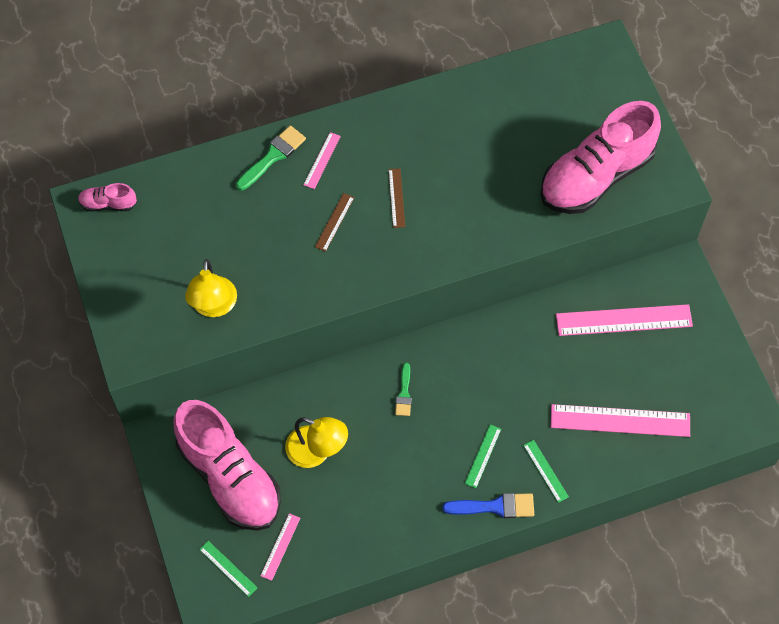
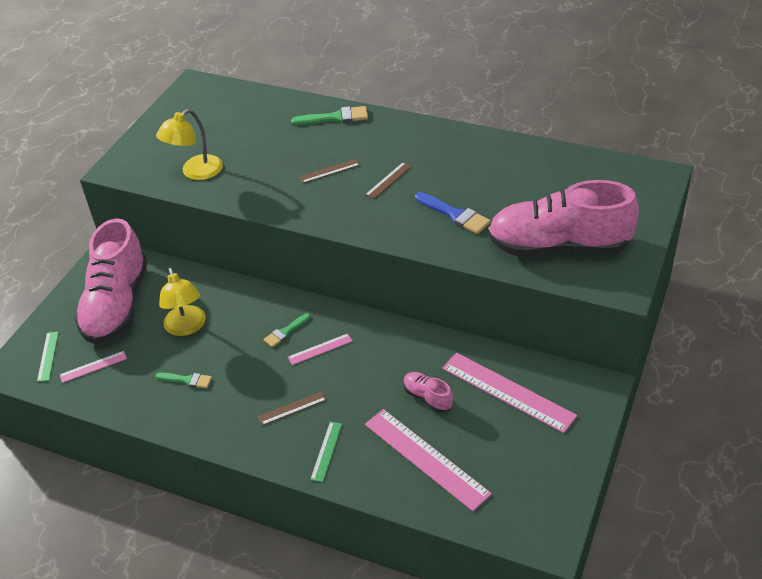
camera: 45 degrees right, 20 degrees down
pink shoe [78,183,137,212] -> pink shoe moved to [403,372,453,413]
pink ruler [304,132,341,189] -> pink ruler moved to [288,333,353,365]
blue brush [442,493,534,518] -> blue brush moved to [415,192,491,234]
green ruler [465,425,501,488] -> brown ruler [258,391,327,425]
none -> green brush [156,373,212,388]

